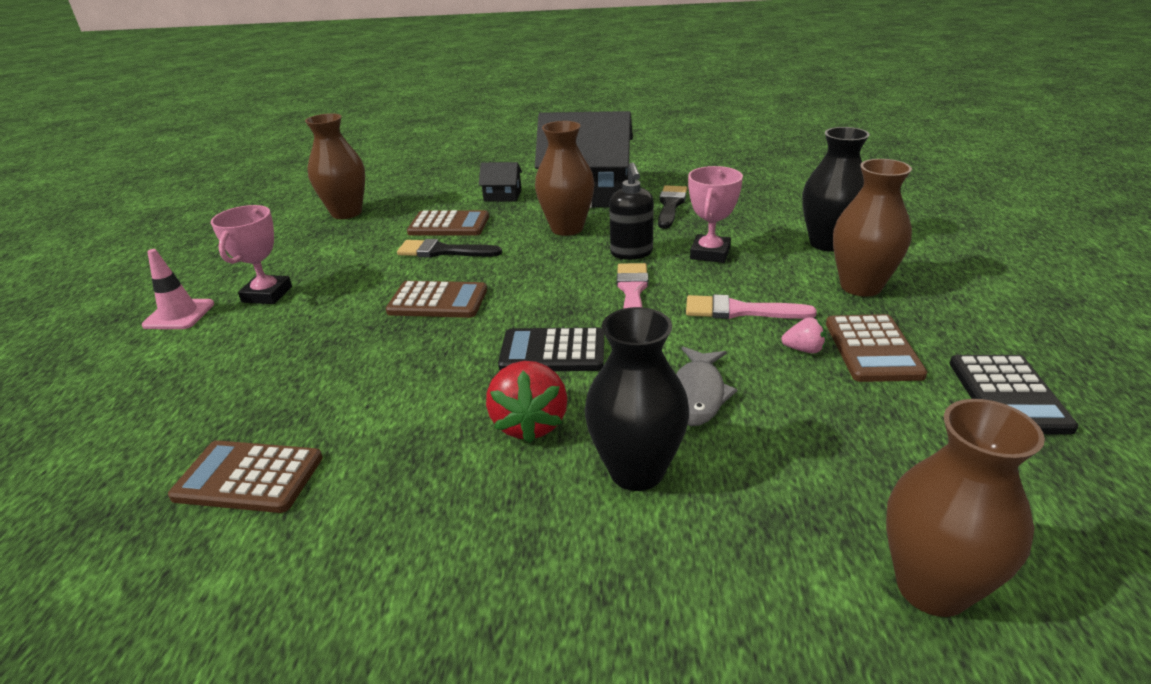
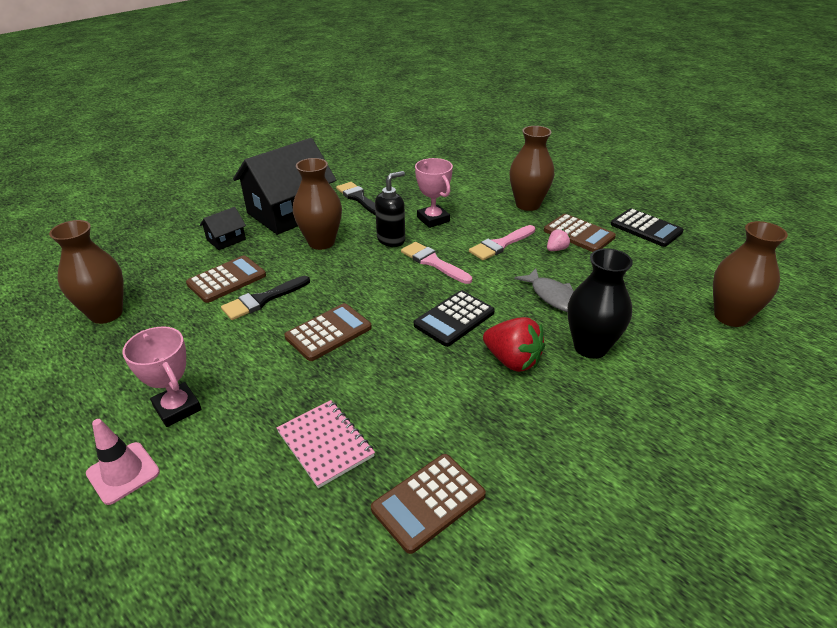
camera: 50 degrees left, 5 degrees up
black soap dispenser [609,162,654,260] -> black soap dispenser turned 75 degrees counterclockwise [375,171,405,247]
black vase [802,127,870,252] -> none
none -> pink notebook [277,400,375,488]

